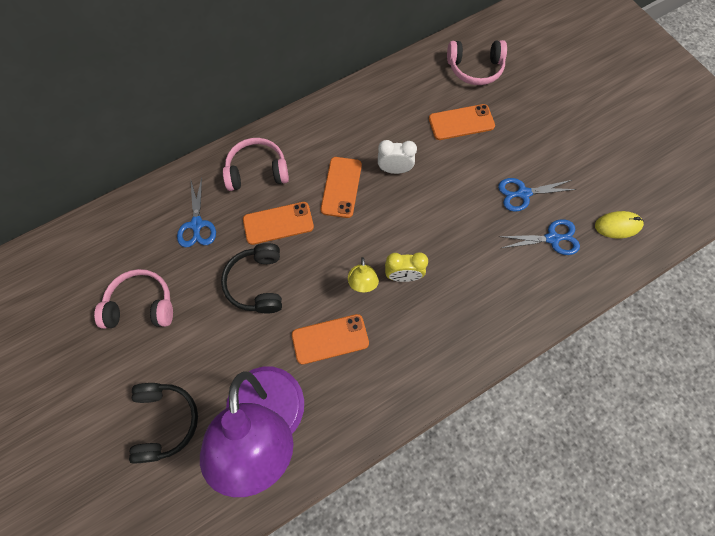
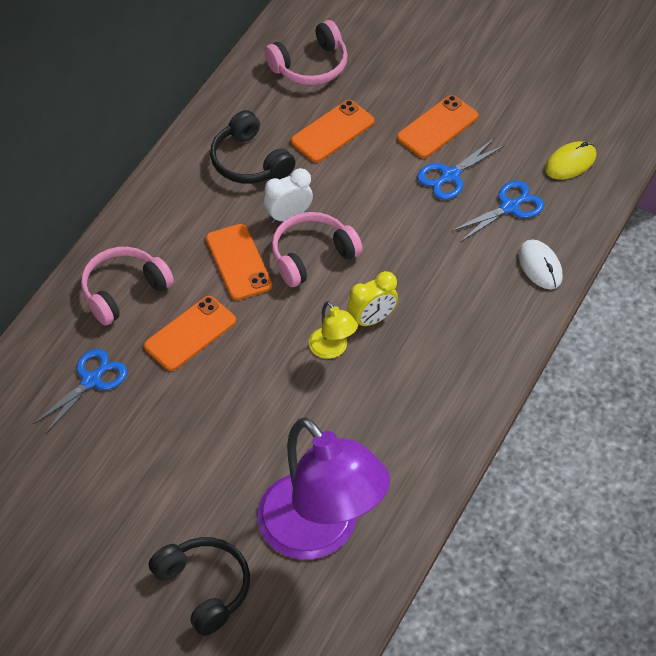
camera: 30 degrees left, 15 degrees down
pink headphones [94,269,173,329] -> pink headphones moved to [271,212,363,287]
blue scissors [177,177,216,248] -> blue scissors turned 105 degrees counterclockwise [33,349,127,433]
black headphones [221,243,282,314] -> black headphones moved to [210,110,296,184]
orange phone [292,314,369,365] -> orange phone moved to [397,95,478,158]
none -> white mouse [518,240,563,289]

